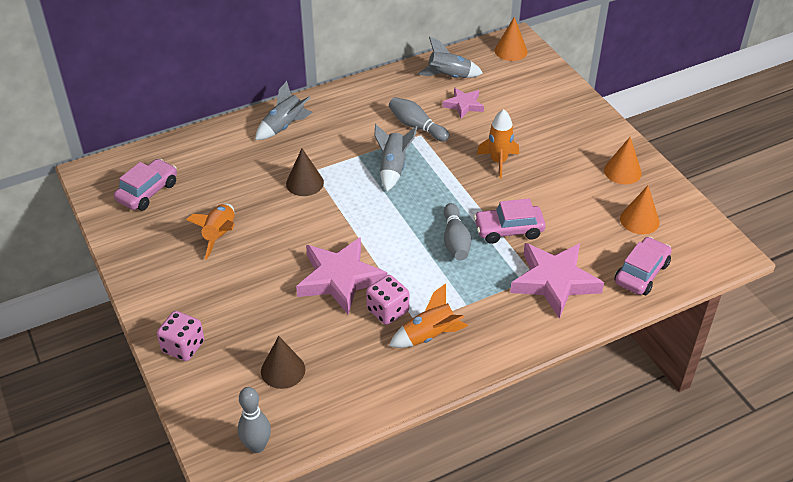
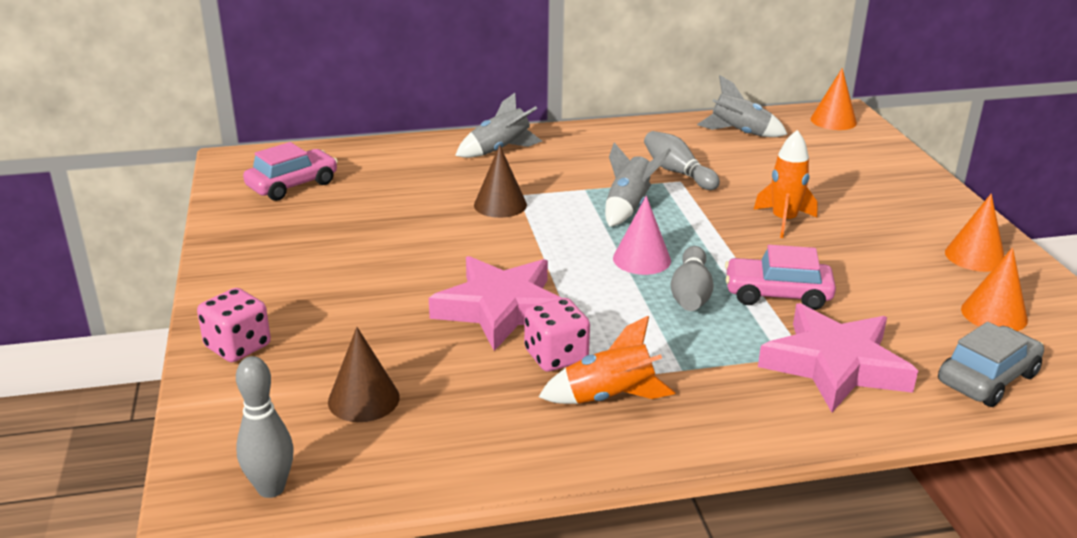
camera: 15 degrees right, 15 degrees down
orange rocket [186,204,235,260] -> none
pink star [443,87,484,119] -> none
pink car [615,237,672,295] -> grey car [938,322,1044,407]
none -> pink cone [613,196,671,275]

